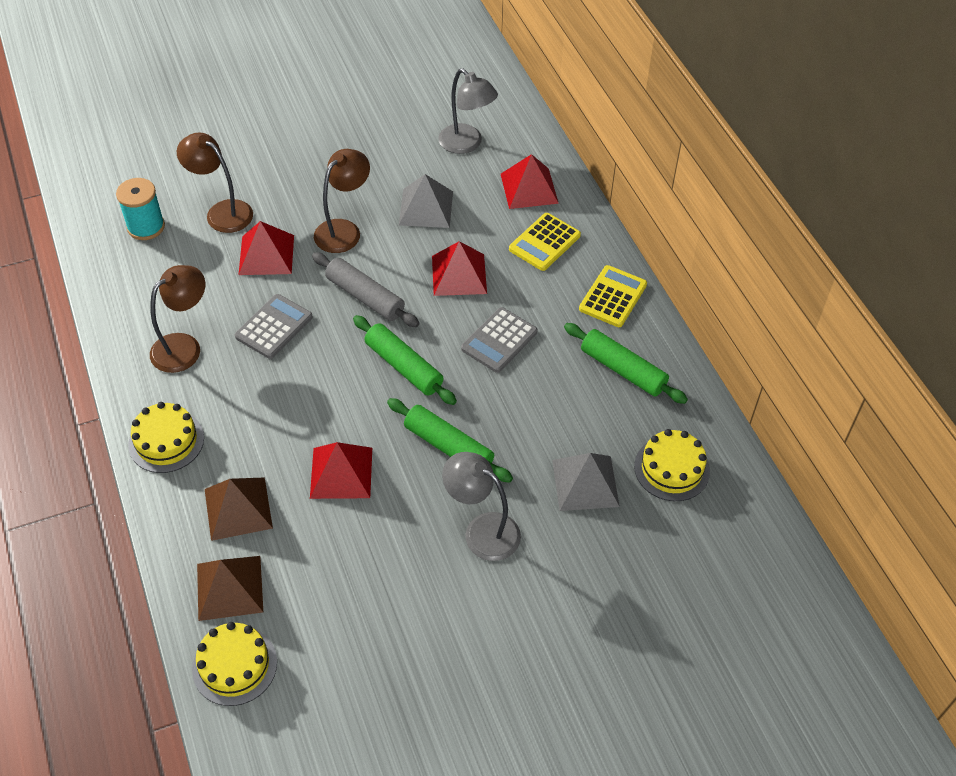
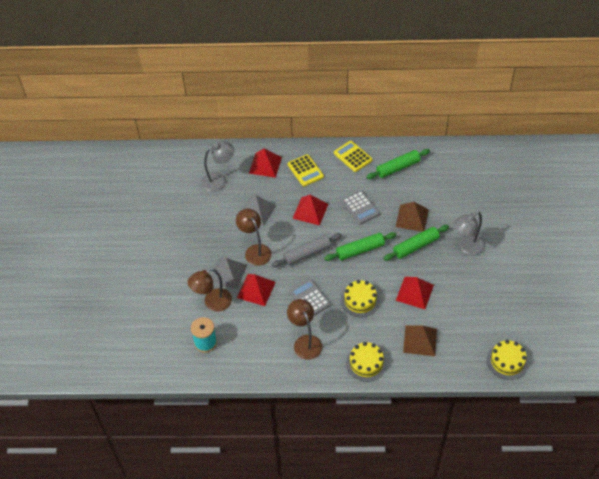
camera: 65 degrees left, 0 degrees up
brown pyramid [197,556,263,621] -> brown pyramid moved to [396,202,429,232]
grey pyramid [552,453,620,511] -> grey pyramid moved to [211,258,247,289]
yellow cake [634,429,710,501] -> yellow cake moved to [341,280,380,317]

